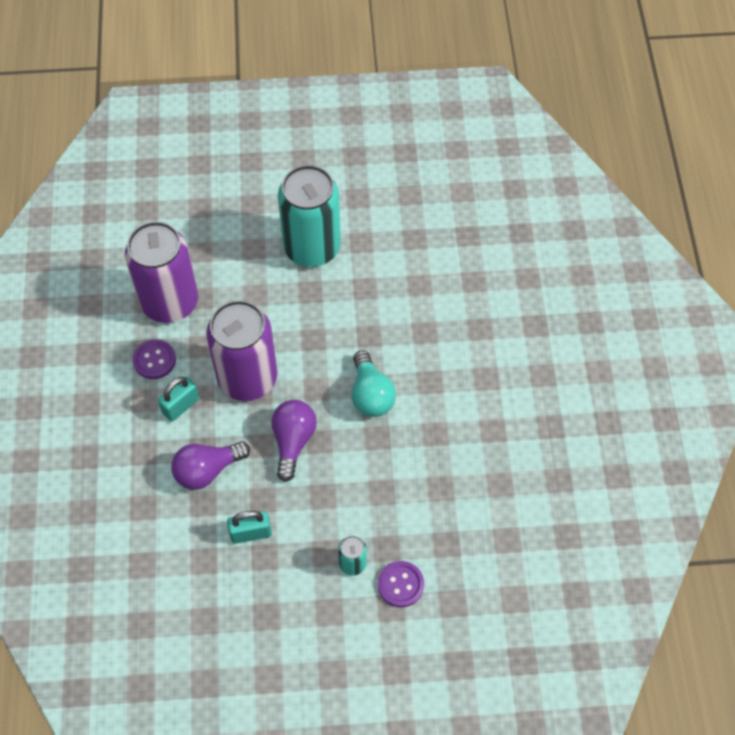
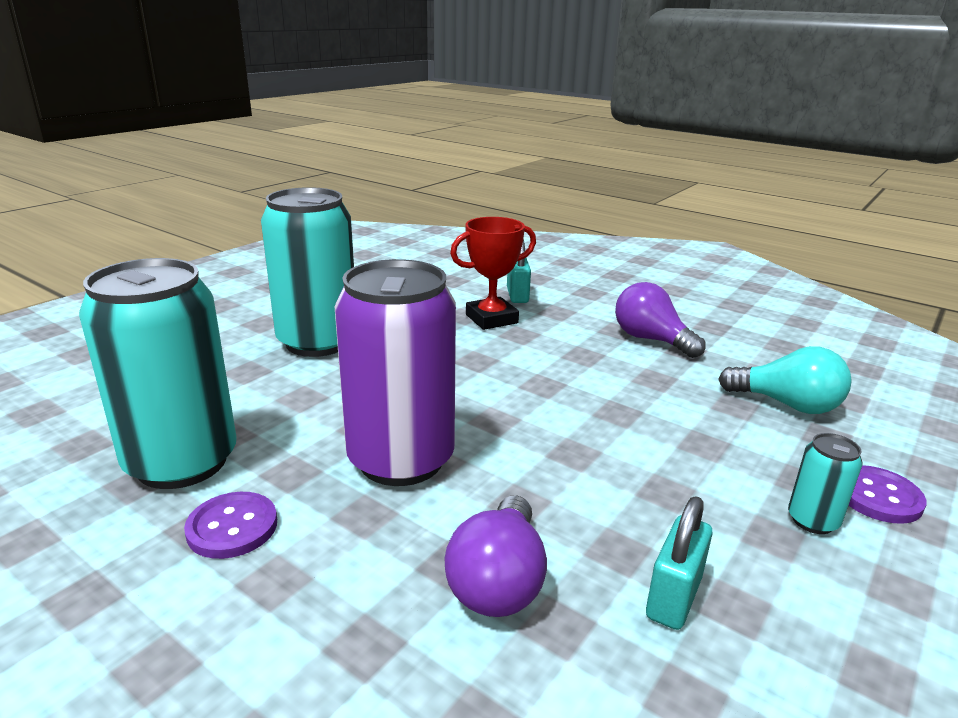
camera: 50 degrees left, 35 degrees down
purple can [125,221,198,323] -> turquoise can [79,258,237,489]
turquoise padlock [158,377,199,422] -> turquoise padlock moved to [507,239,531,303]
purple light bulb [271,400,317,482] -> purple light bulb moved to [615,282,705,358]
turquoise light bulb [352,350,396,417] -> turquoise light bulb moved to [718,346,852,414]
none -> red trophy [450,217,536,330]

